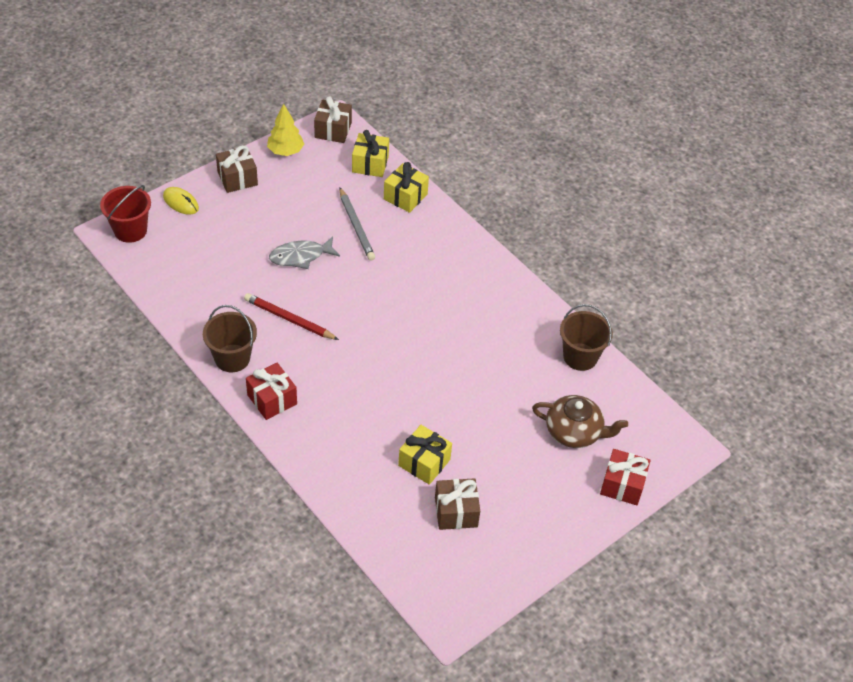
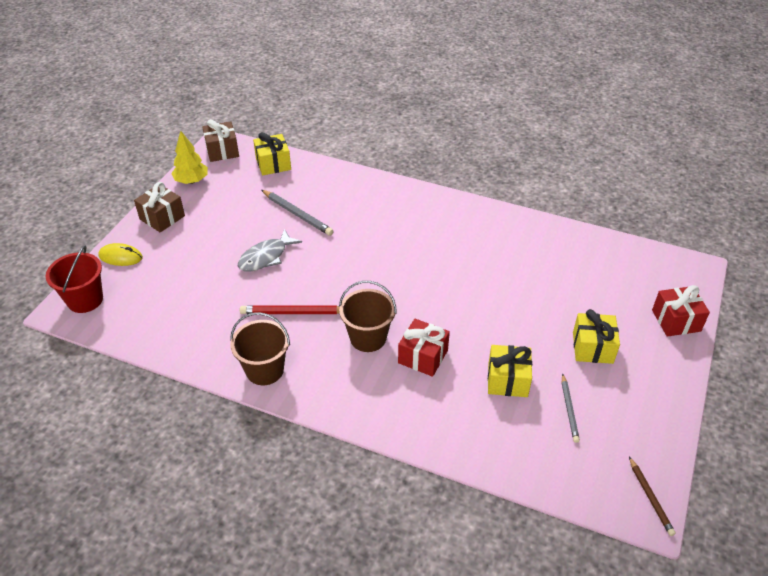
camera: 25 degrees left, 5 degrees down
red gift [246,363,297,420] -> red gift moved to [398,319,450,377]
yellow gift [384,162,429,213] -> yellow gift moved to [573,309,620,364]
brown gift [435,478,480,530] -> grey pencil [562,373,580,443]
brown teapot [532,395,628,448] -> none
brown bucket [560,304,613,371] -> brown bucket moved to [339,281,397,352]
none -> brown pencil [629,457,676,536]

